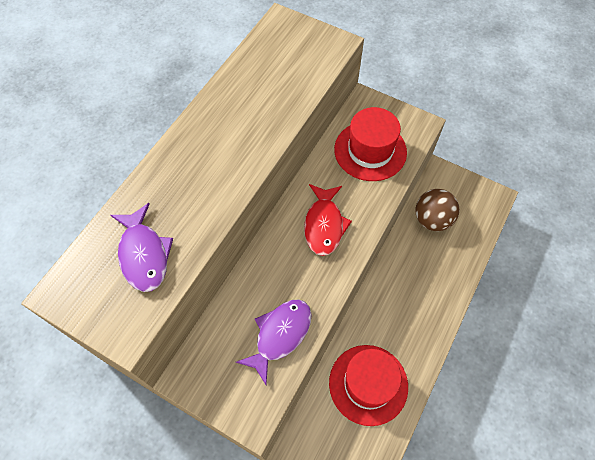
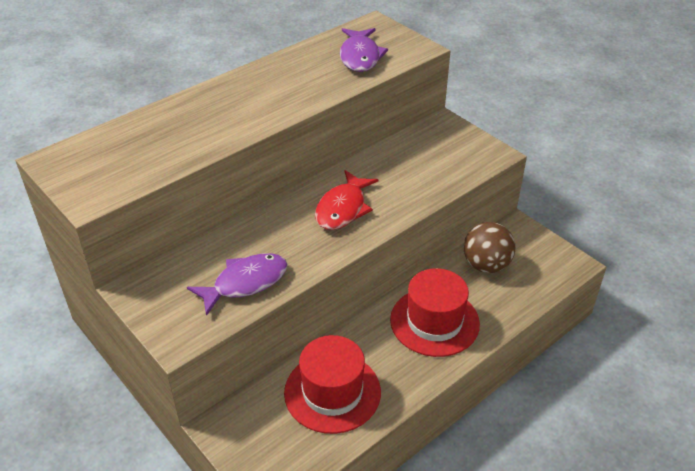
camera: 20 degrees right, 20 degrees down
purple fish [110,203,173,292] -> purple fish moved to [340,28,388,72]
red hat [334,107,407,181] -> red hat moved to [390,268,480,357]

